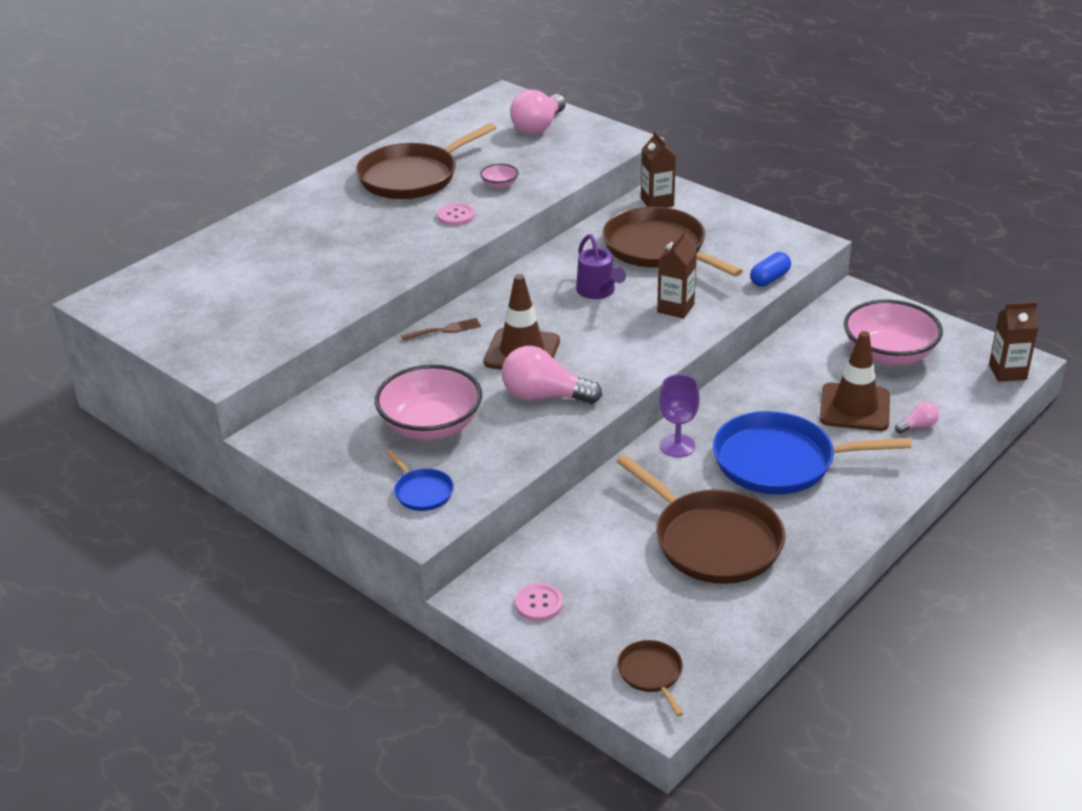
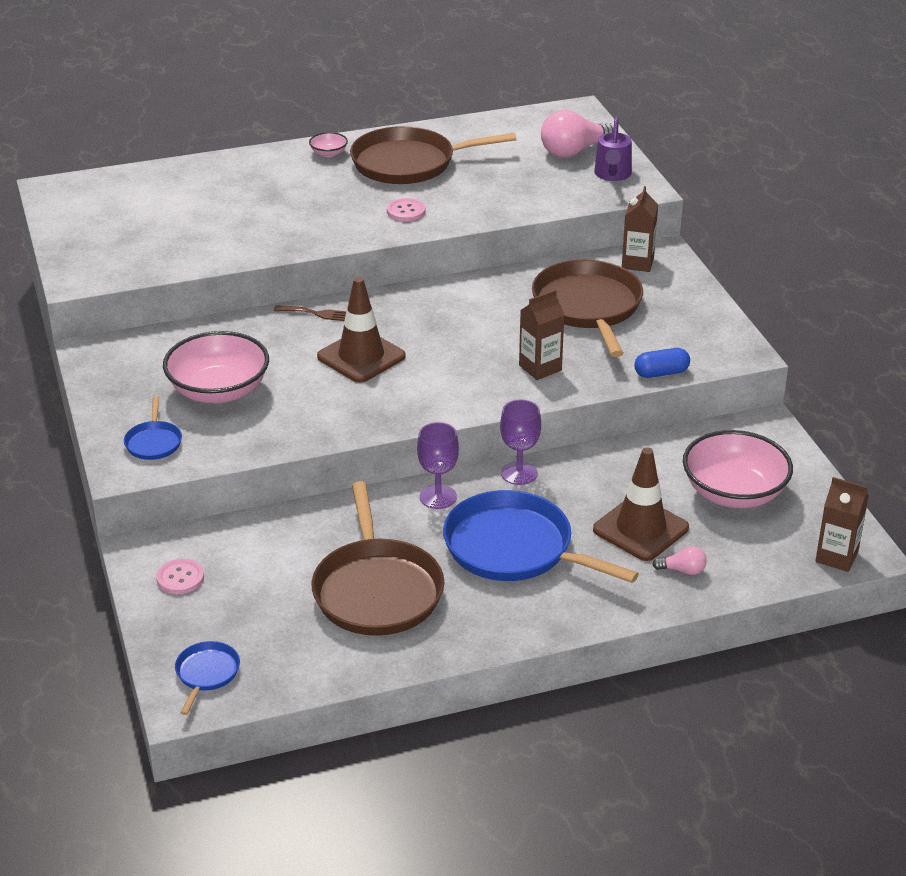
camera: 30 degrees right, 0 degrees up
pink bowl [480,164,519,189] -> pink bowl moved to [309,132,348,157]
pink light bulb [502,346,602,404] -> none
purple watering can [576,234,626,299] -> purple watering can moved to [594,117,632,181]
brown pan [617,640,684,716] -> blue pan [175,641,240,715]
none -> purple goblet [500,399,541,485]

